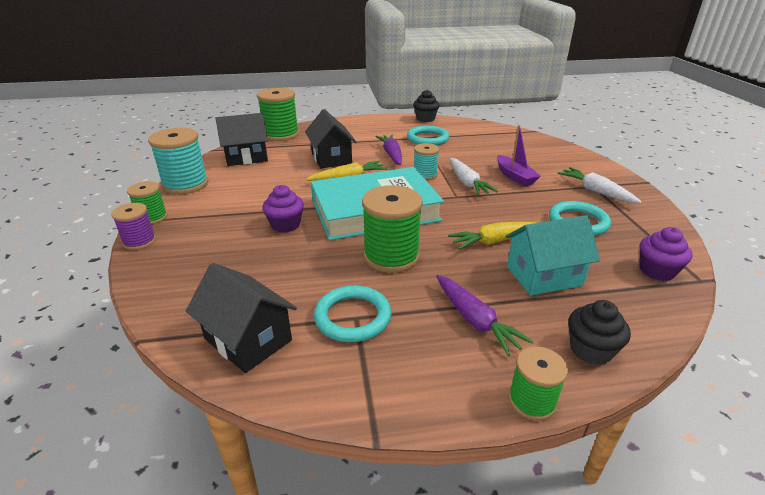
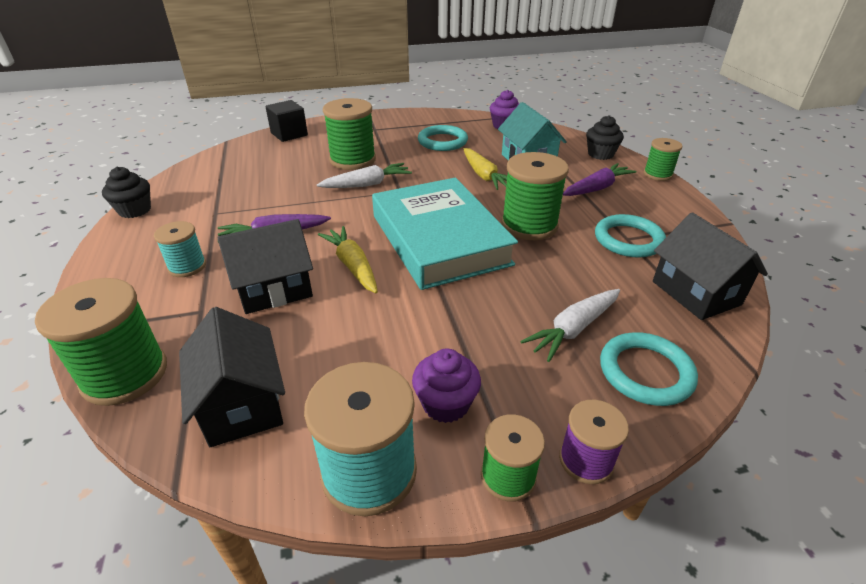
camera: 95 degrees left, 5 degrees up
black house [186,263,297,373] -> black house turned 60 degrees counterclockwise [653,213,768,320]
purple cupcake [263,185,304,233] -> purple cupcake moved to [412,348,481,423]
turquoise ring [407,125,449,145] -> turquoise ring moved to [600,332,698,406]
turquoise spool [414,143,439,180] -> turquoise spool moved to [154,221,206,277]
purple boat [497,125,540,186] -> green spool [323,98,376,170]
white carrot [558,167,641,203] -> white carrot moved to [521,289,620,362]
none -> black cube [266,100,308,142]

